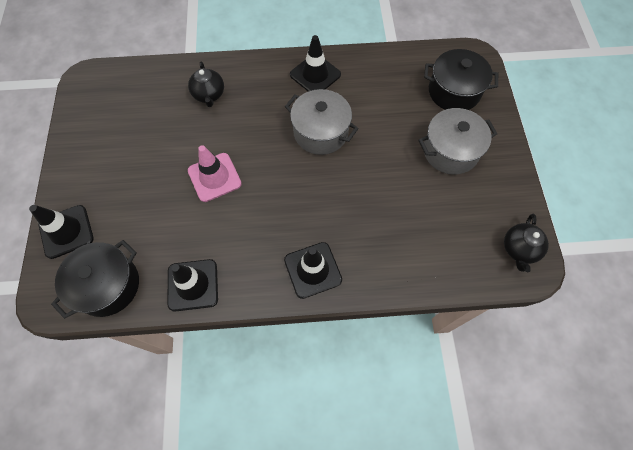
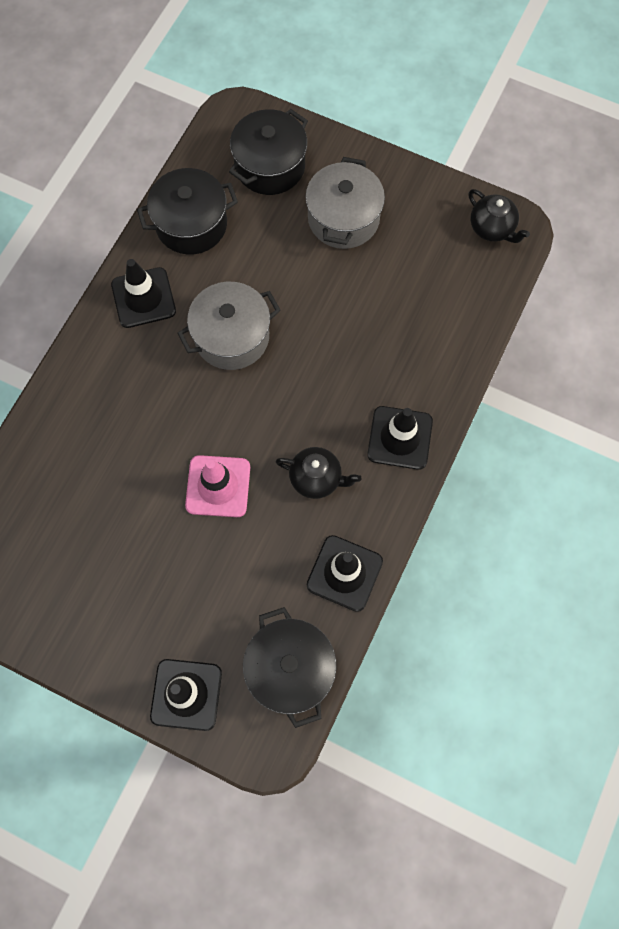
camera: 60 degrees left, 5 degrees up
black teapot [188,61,224,107] -> black teapot moved to [276,447,361,499]
none -> black pot [137,168,238,255]

